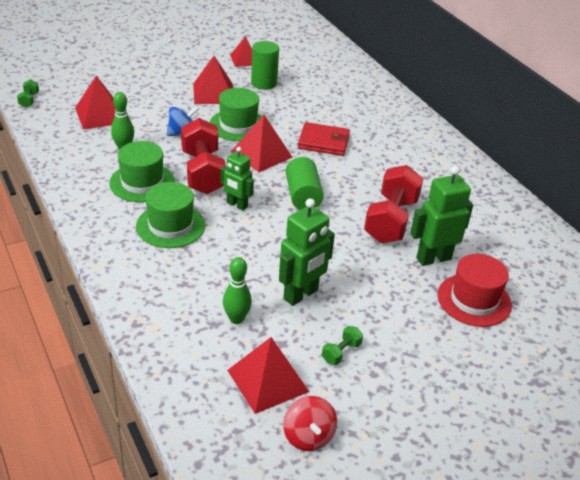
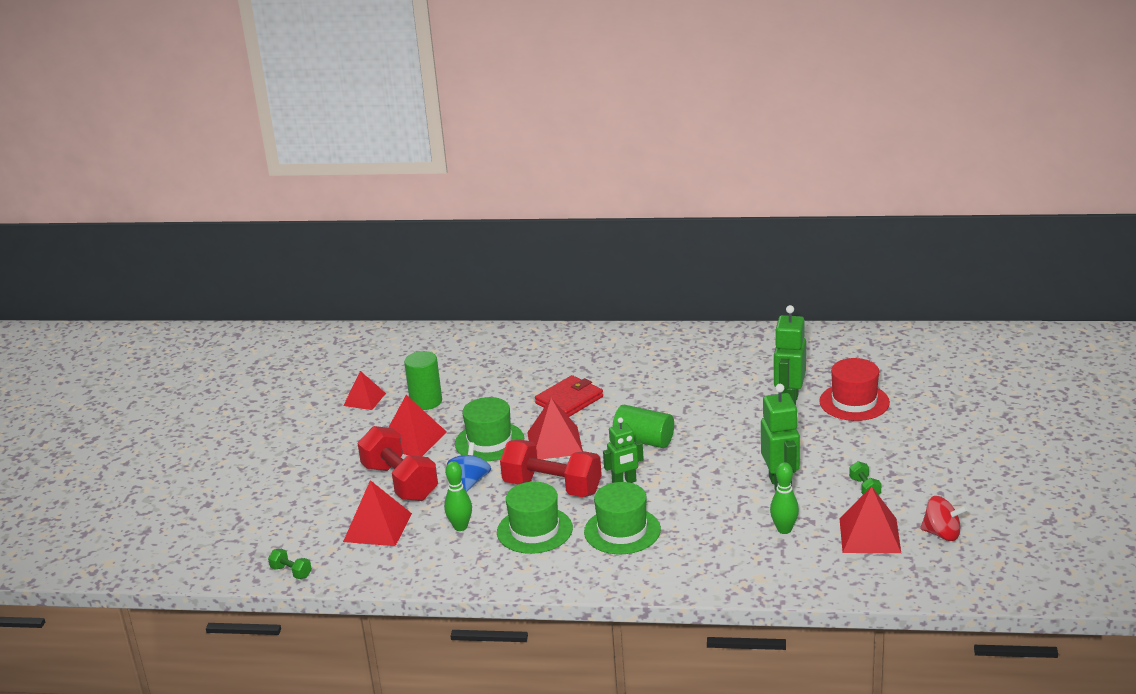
camera: 50 degrees left, 10 degrees down
red dumbbell [364,165,424,243] -> red dumbbell moved to [357,426,438,501]

